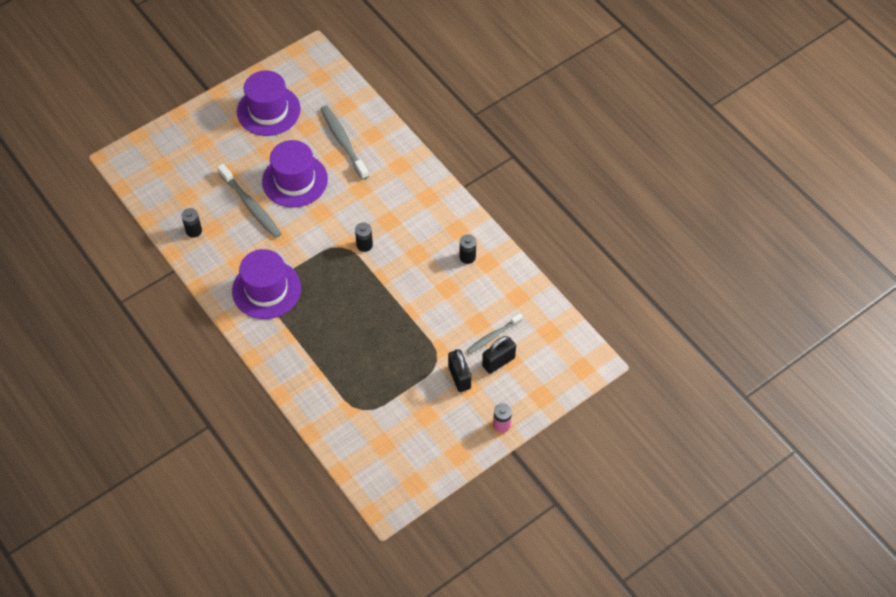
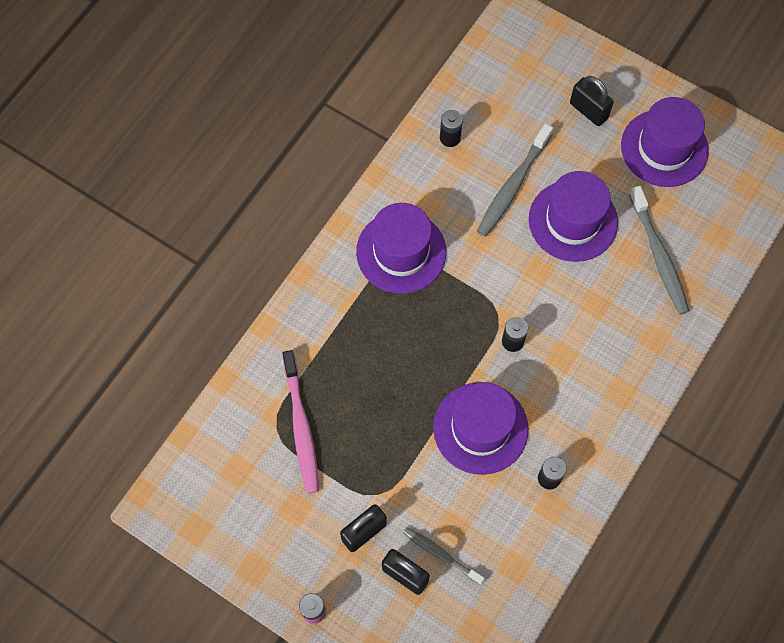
camera: 70 degrees right, 10 degrees up
grey toothbrush [321,105,369,180] -> grey toothbrush turned 120 degrees clockwise [629,186,689,315]
none -> pink toothbrush [282,350,319,494]
none -> purple hat [433,382,528,475]
none -> black padlock [570,76,614,126]

